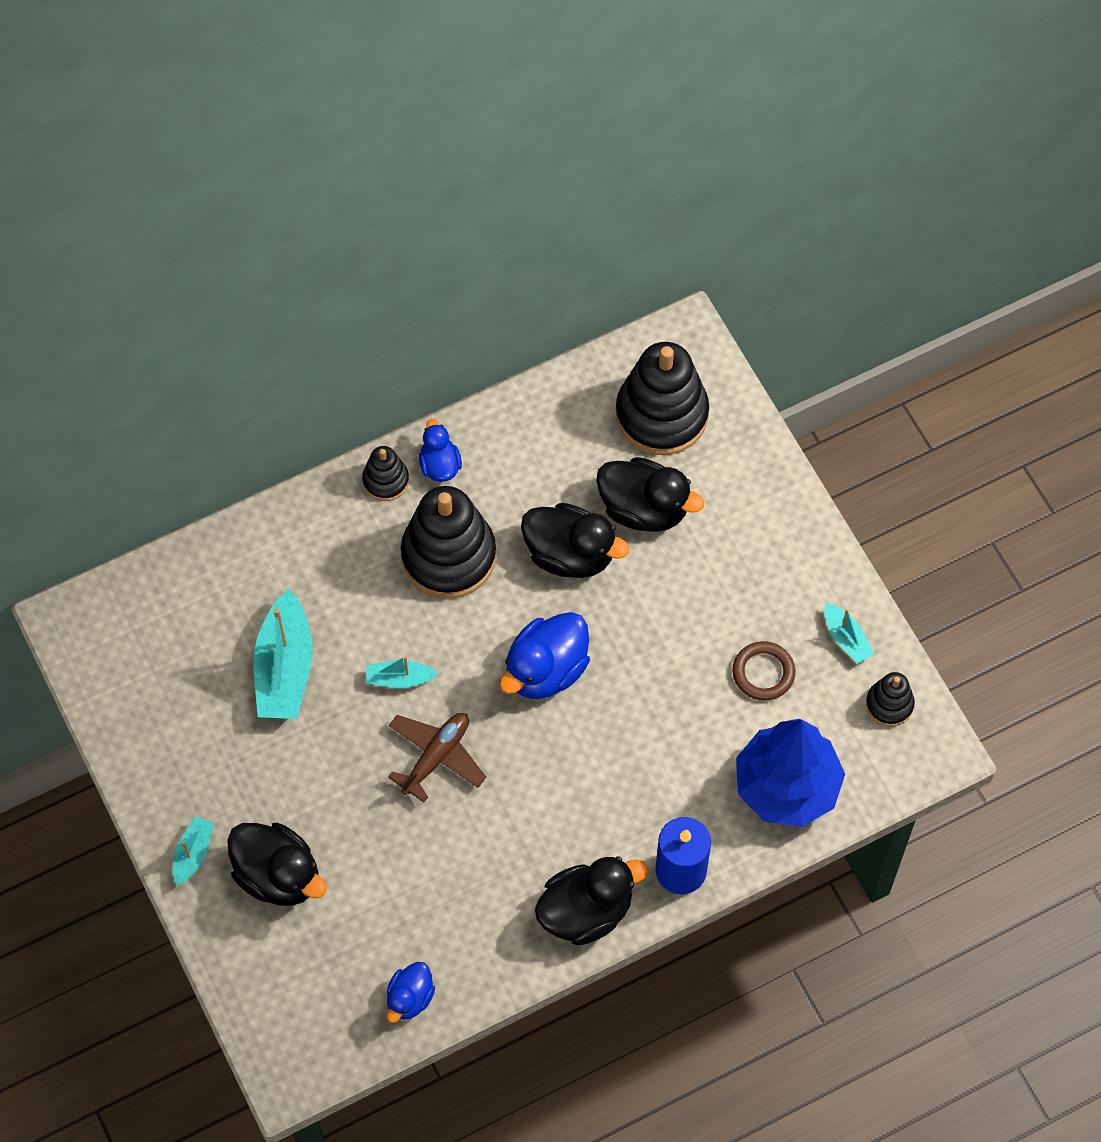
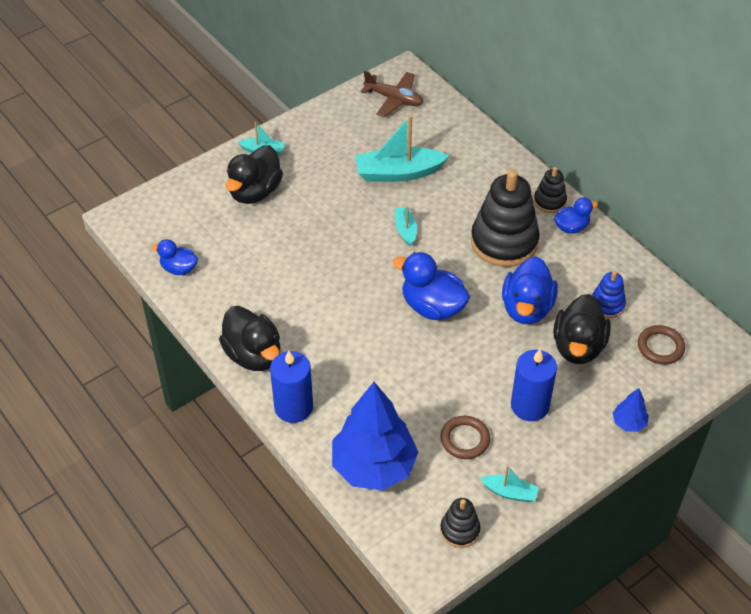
camera: 80 degrees right, 15 degrees down
brown plane [388,713,486,802] -> brown plane moved to [360,70,424,117]
black duck [521,503,629,578] -> blue duck [502,257,558,324]
black stacking toy [616,342,709,455] -> brown ring [638,325,685,365]
turquoise boat [824,603,874,664] -> turquoise boat turned 120 degrees counterclockwise [480,465,539,502]
none -> blue candle [511,349,557,421]
none -> blue stacking toy [592,271,626,318]
none -> blue tree [612,388,649,432]

